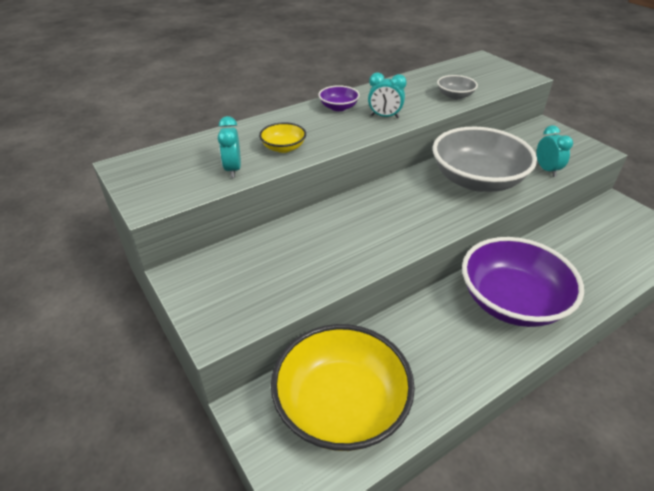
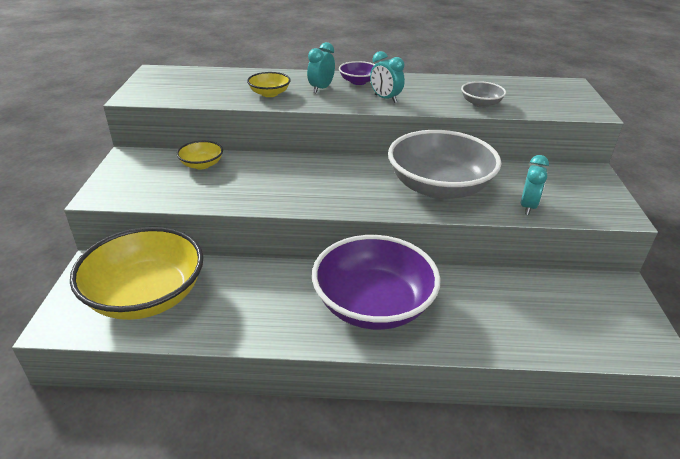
camera: 35 degrees right, 5 degrees down
turquoise clock [218,116,241,178] -> turquoise clock moved to [307,42,335,93]
none -> yellow bowl [176,141,223,169]

